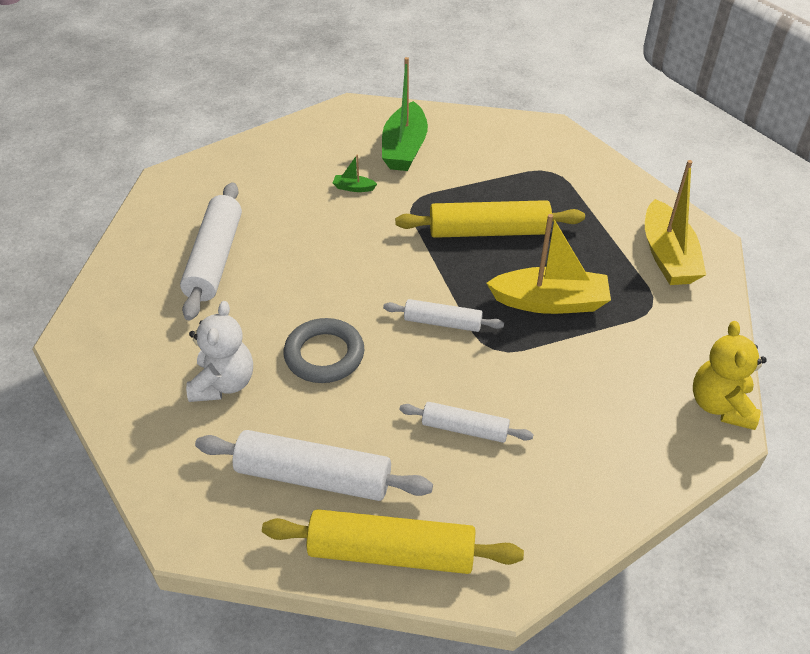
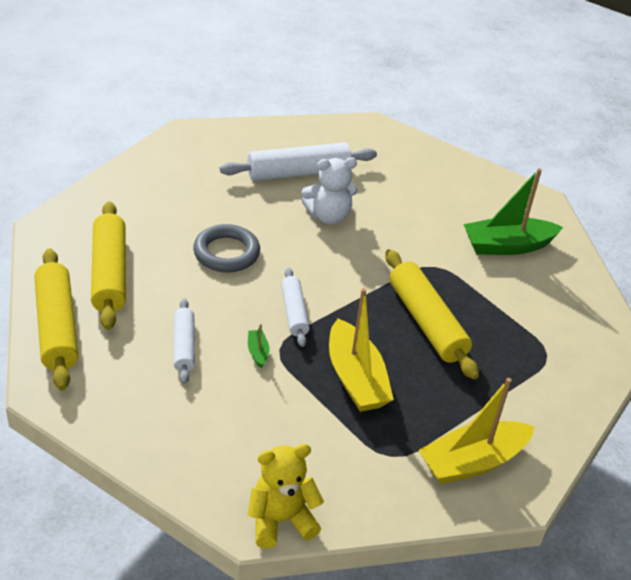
camera: 65 degrees right, 5 degrees down
white teddy bear [186,301,253,402] -> white teddy bear moved to [301,157,357,224]
white rolling pin [195,430,433,501] -> yellow rolling pin [91,201,126,330]
green boat [333,154,377,192] -> green boat moved to [248,324,270,368]

